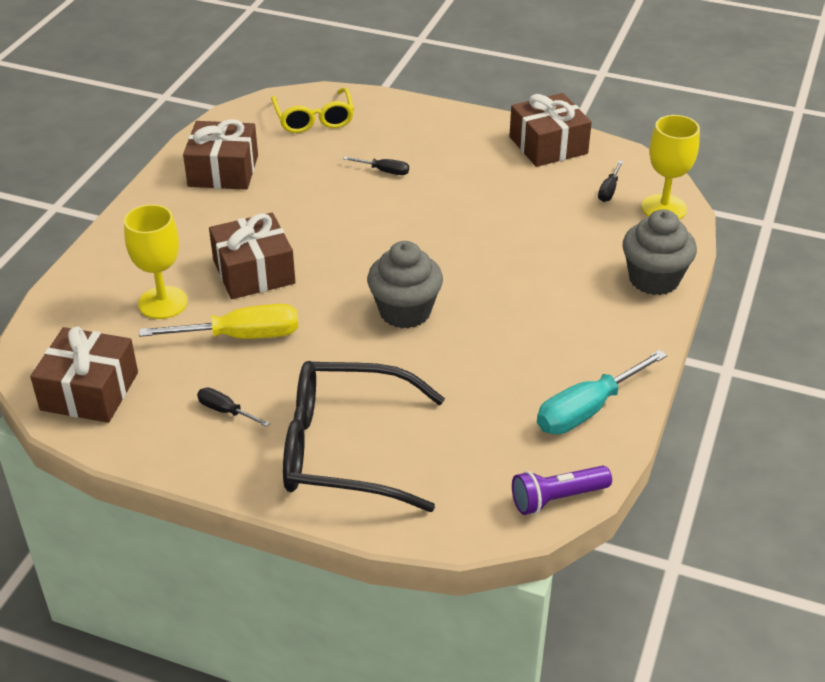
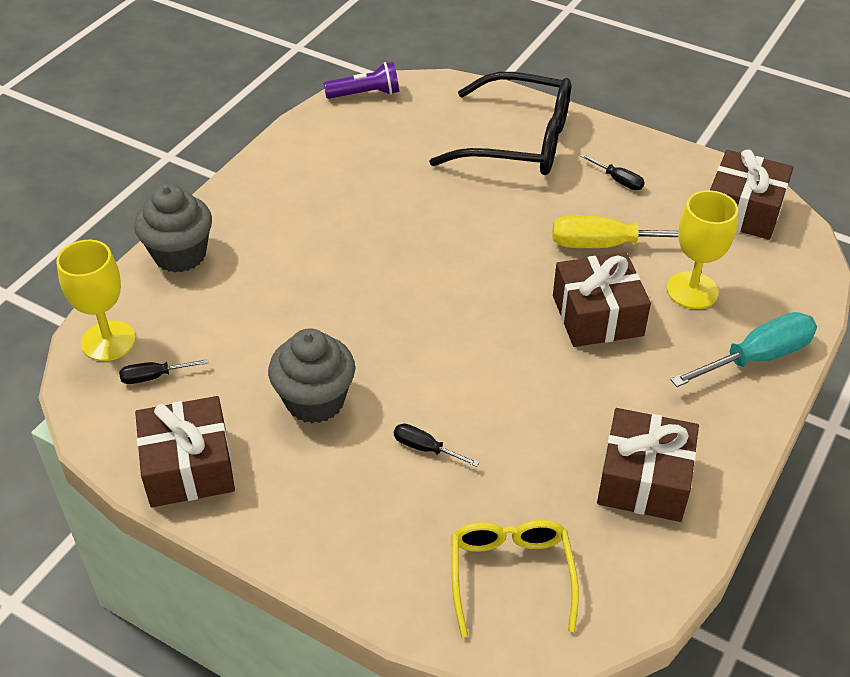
camera: 170 degrees left, 5 degrees up
grey cupcake [367,241,443,329] -> grey cupcake moved to [268,328,355,423]
turquoise screwdriver [537,350,667,434] -> turquoise screwdriver moved to [670,312,817,387]
black screwdriver [598,160,623,202] -> black screwdriver turned 135 degrees counterclockwise [119,359,208,384]

